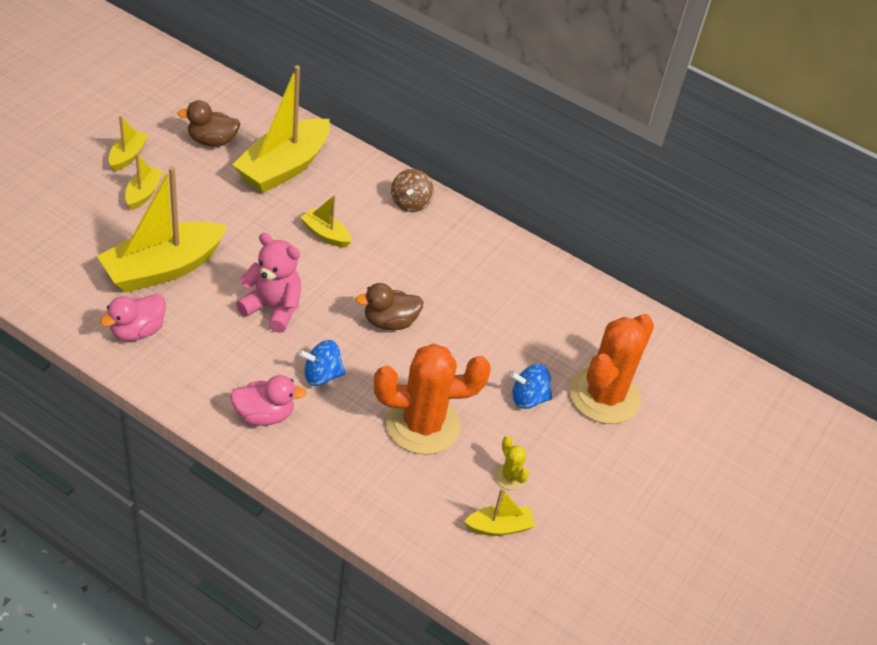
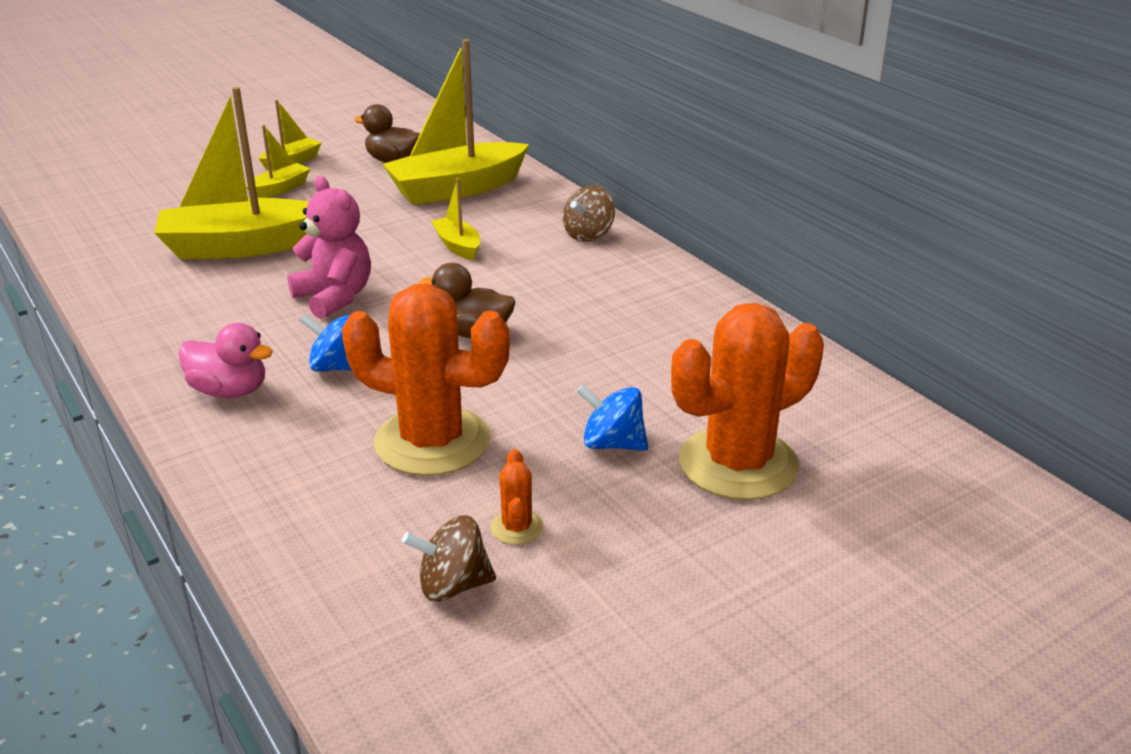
camera: 30 degrees right, 15 degrees down
pink duck [100,294,166,341] -> none
yellow boat [464,488,535,536] -> brown spinning top [402,515,496,602]
yellow cactus [495,436,529,490] -> orange cactus [491,449,544,545]

